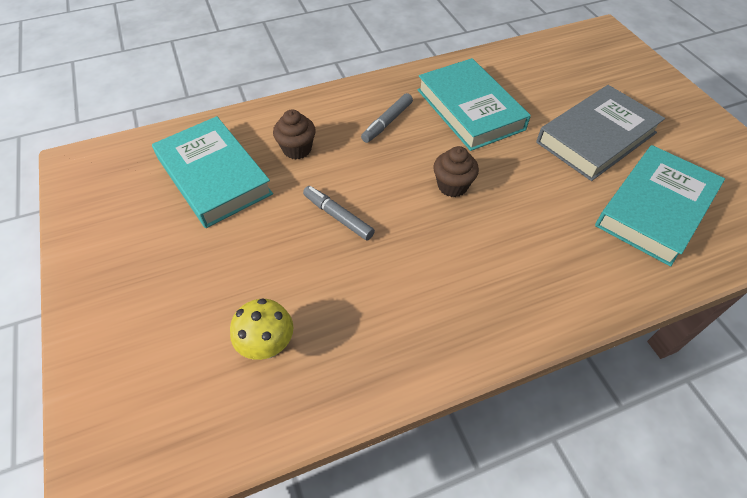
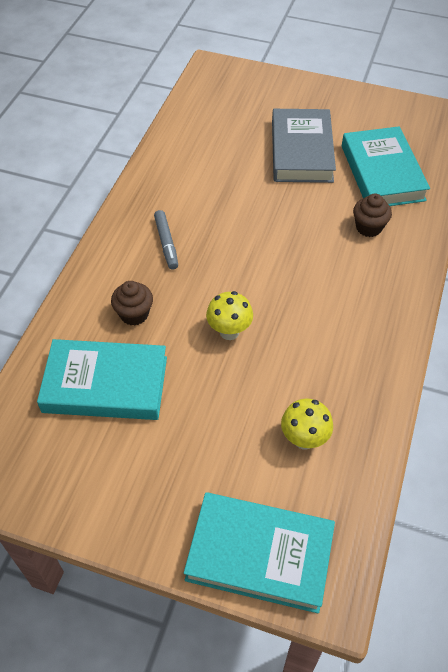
camera: 50 degrees left, 0 degrees up
grey marker [303,186,375,240] -> yellow mushroom [206,291,253,340]
turquoise book [418,58,531,151] -> turquoise book moved to [184,492,335,613]
brown cupcake [433,146,479,197] -> brown cupcake moved to [353,194,392,237]

